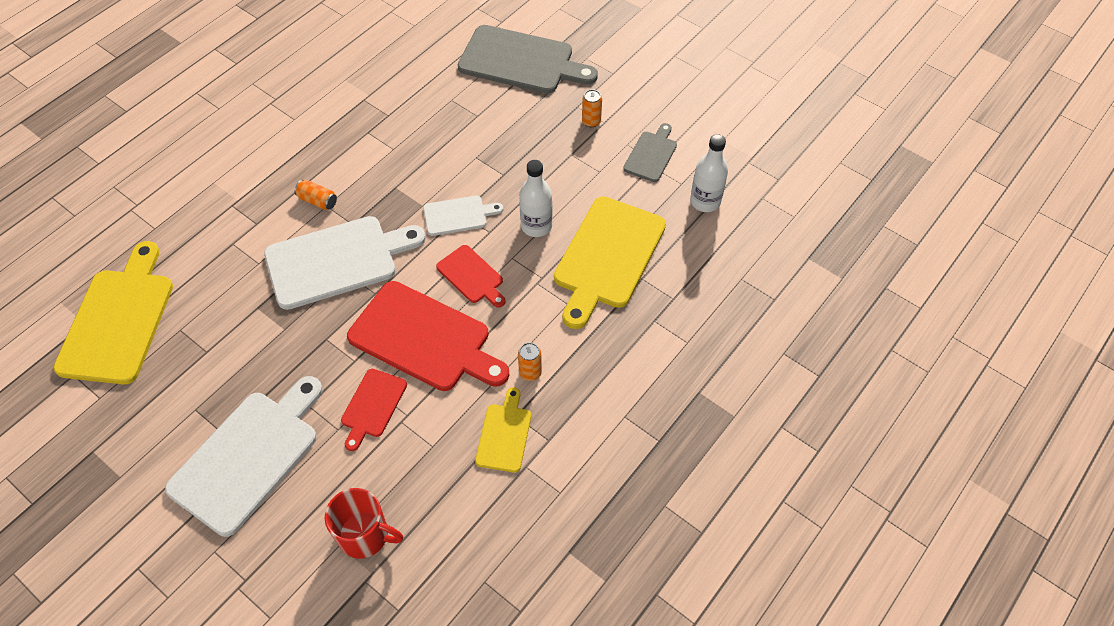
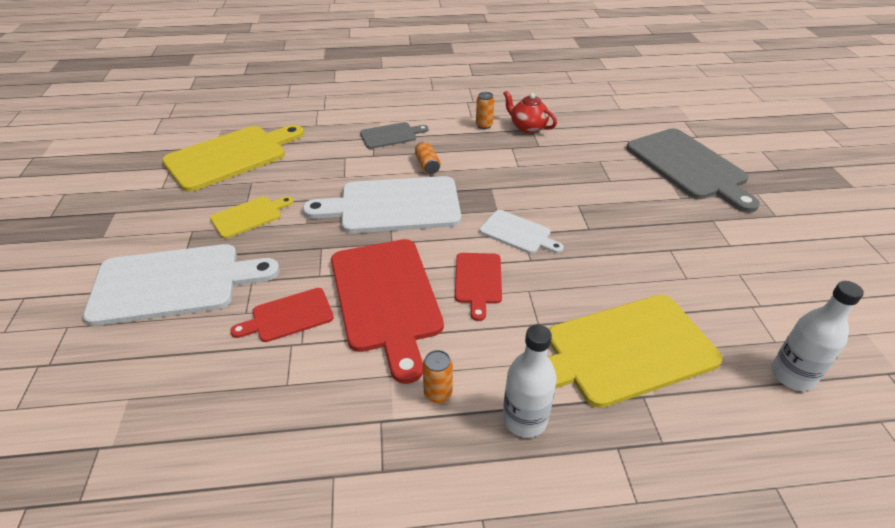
camera: 45 degrees right, 15 degrees down
white cutting board [264,216,426,310] -> white cutting board turned 150 degrees clockwise [303,176,461,233]
red mug [324,488,403,559] -> none
yellow cutting board [475,387,531,473] -> yellow cutting board moved to [210,196,294,239]
white bottle [519,160,552,237] -> white bottle moved to [503,325,557,438]
orange can [582,90,602,127] -> orange can moved to [476,92,494,129]
grey cutting board [623,123,677,182] -> grey cutting board moved to [360,122,429,149]
none -> red teapot [503,91,557,133]

